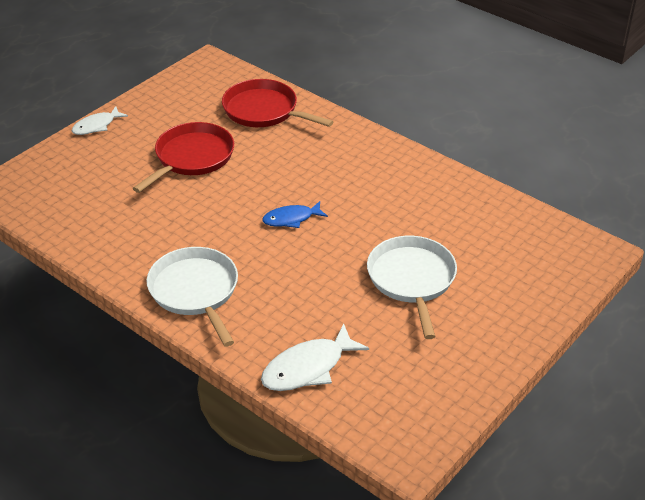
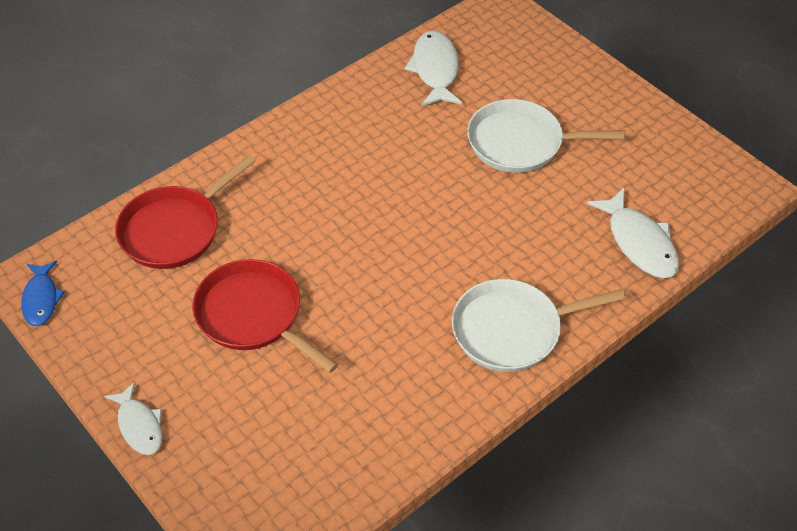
camera: 80 degrees left, 10 degrees up
blue fish [262,201,328,228] -> blue fish moved to [21,261,65,326]
none -> white fish [404,30,462,106]

